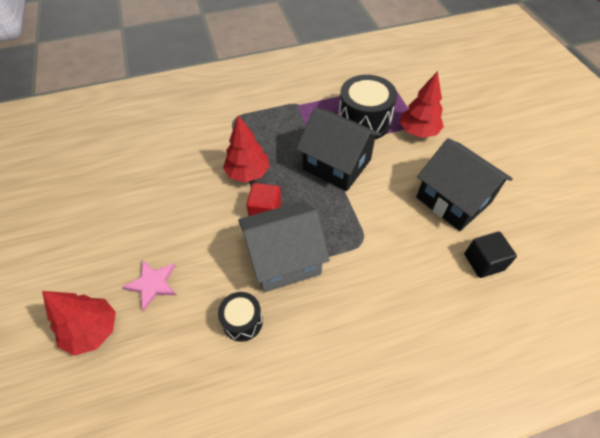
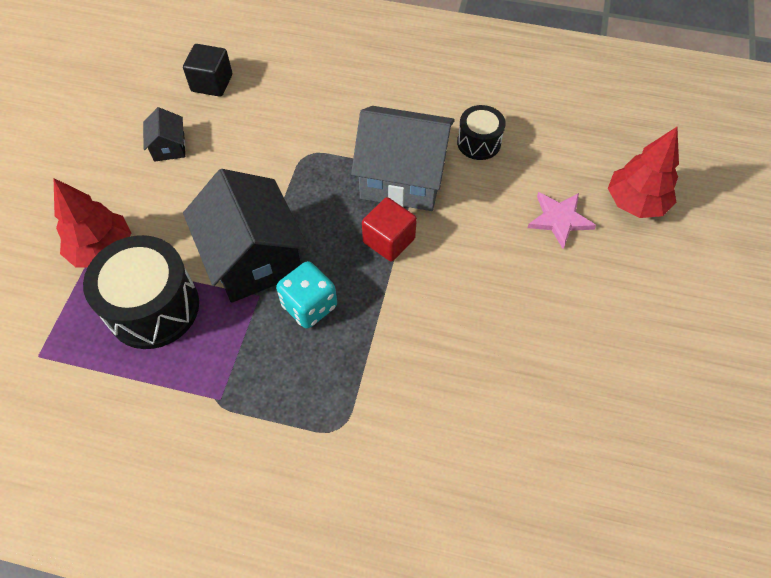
camera: 150 degrees left, 5 degrees up
red tree [223,115,270,183] -> none
black house [416,138,513,231] -> black house [143,107,186,162], size x0.45
none -> turquoise dice [276,261,337,329]

